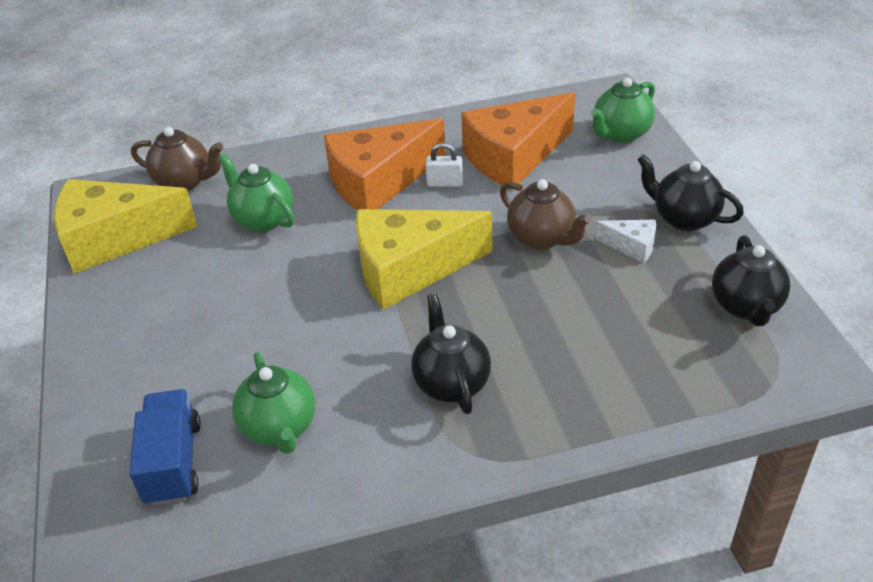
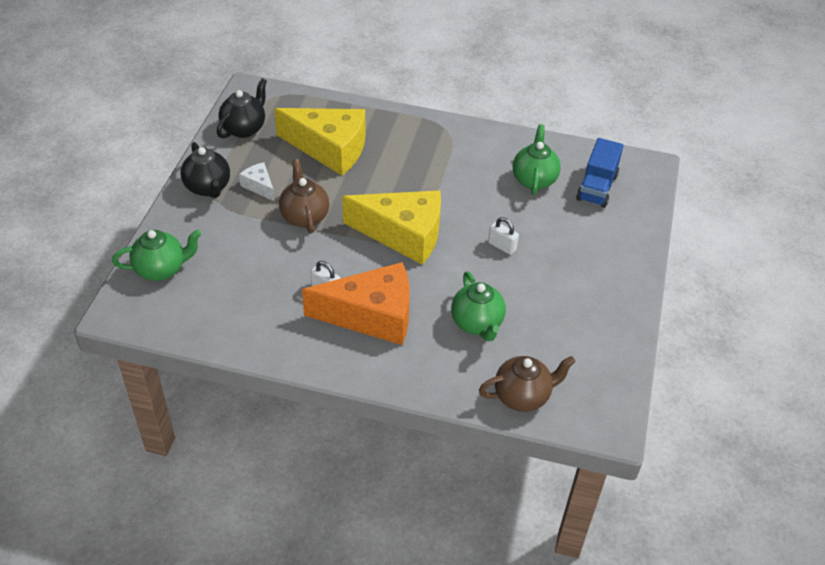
camera: 155 degrees left, 5 degrees up
yellow cheese [54,179,198,274] -> yellow cheese moved to [274,108,365,175]
brown teapot [131,127,223,191] -> brown teapot turned 120 degrees clockwise [479,356,576,412]
black teapot [411,294,491,414] -> none
orange cheese [461,92,575,190] -> none
none -> white padlock [488,217,519,255]

